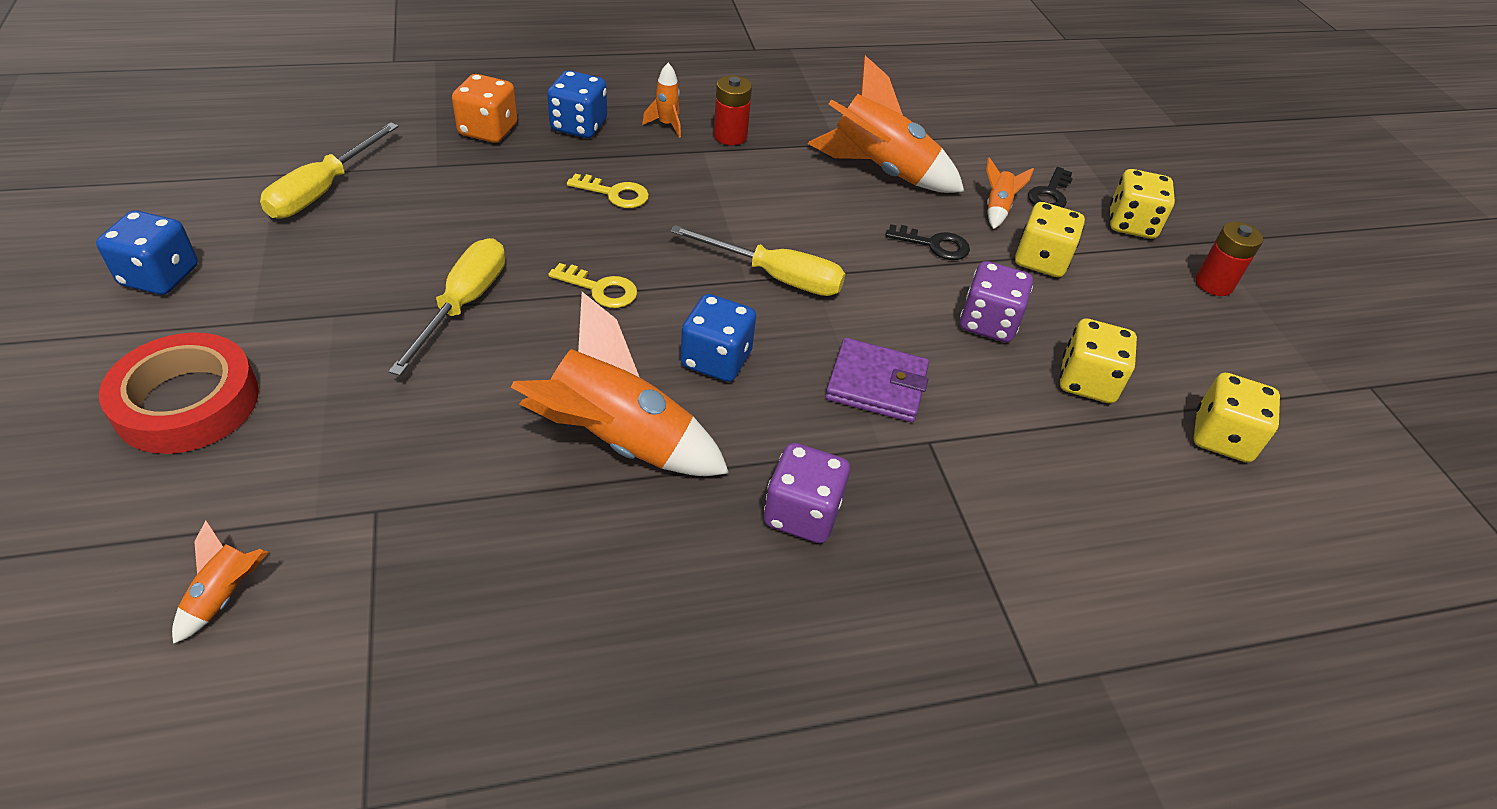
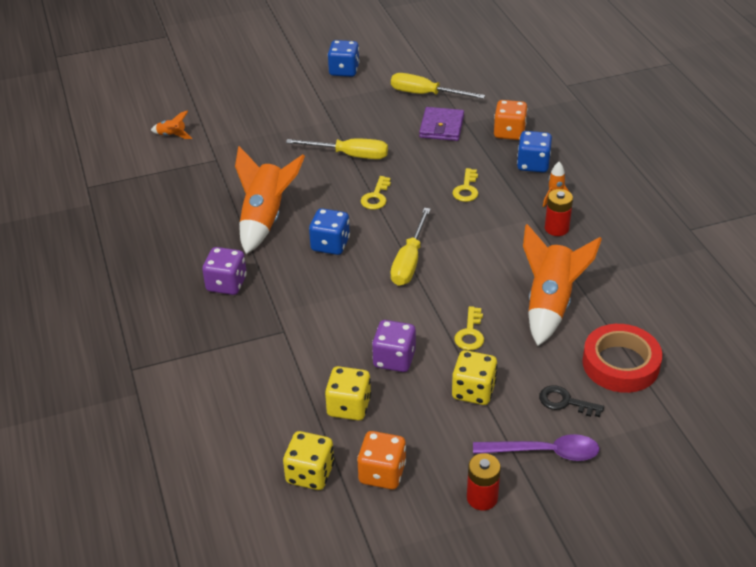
camera: 90 degrees right, 5 degrees down
red tape [99,333,259,454] -> red tape moved to [582,324,663,393]
purple wallet [825,338,929,422] -> purple wallet moved to [419,107,464,141]
black key [885,224,970,260] -> yellow key [454,306,484,350]
orange rocket [986,157,1034,229] -> none
yellow dice [1110,169,1175,239] -> purple spoon [473,434,600,461]
none -> orange dice [357,431,406,489]

